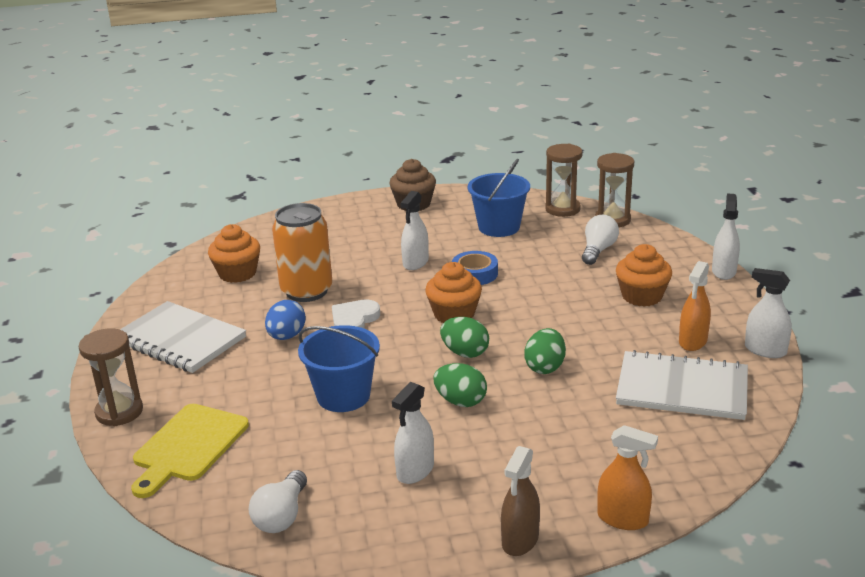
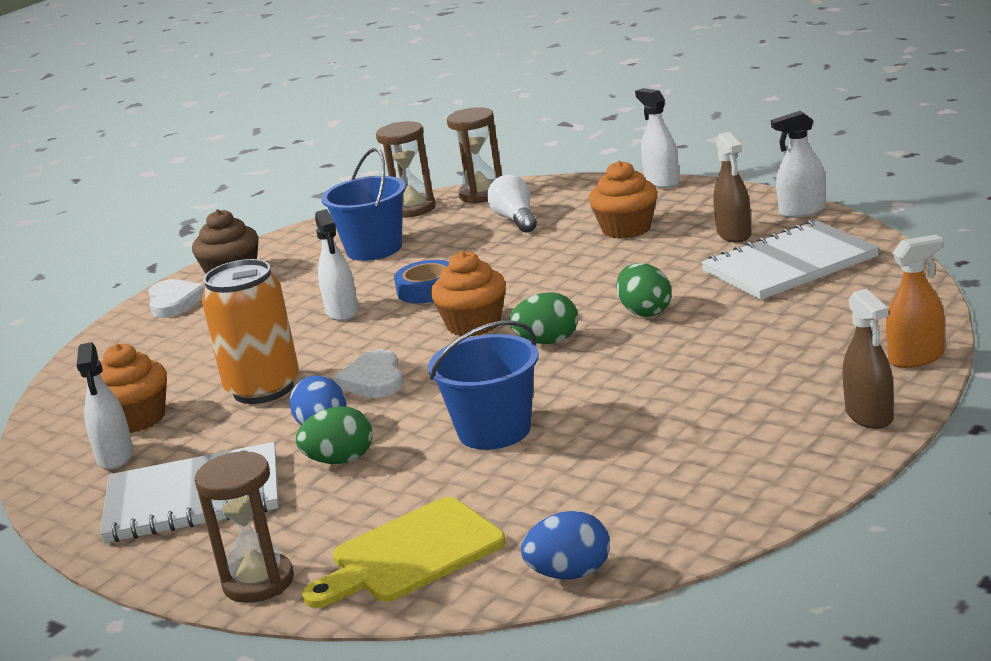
camera: 40 degrees left, 5 degrees down
yellow cutting board [131,404,249,498] -> yellow cutting board turned 75 degrees clockwise [302,497,506,608]
white light bulb [249,470,307,533] -> none
white spray bottle [392,382,434,484] -> white spray bottle moved to [77,342,133,470]
green egg [433,363,487,407] -> green egg moved to [296,406,372,464]
orange spray bottle [679,261,711,351] -> brown spray bottle [714,132,752,242]
none -> white heart [148,279,205,318]
none -> blue egg [521,511,610,580]

